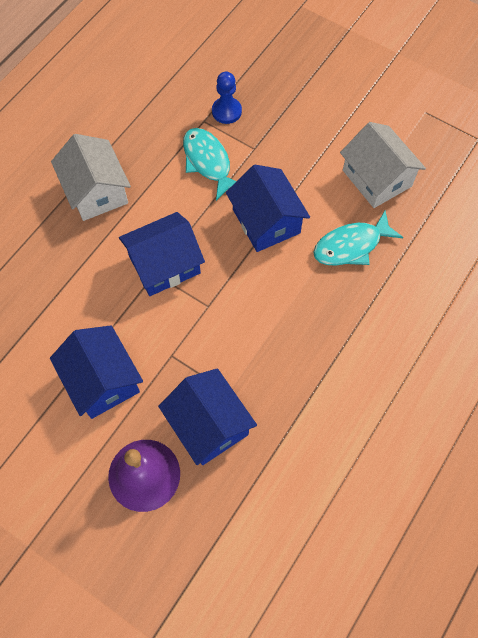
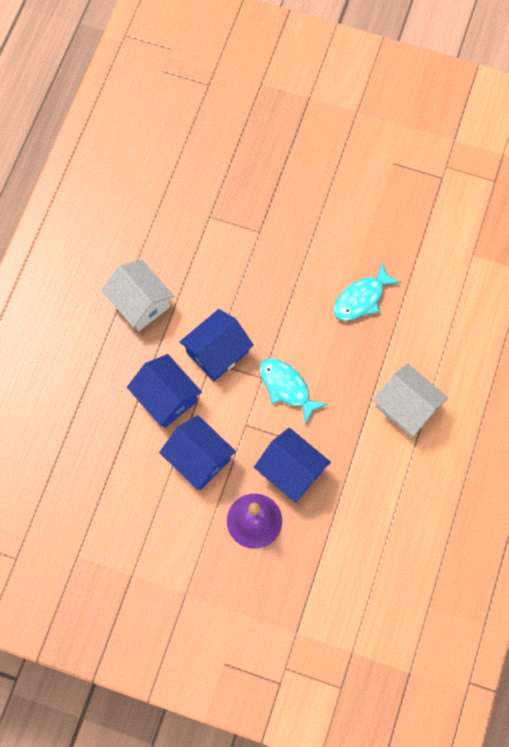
camera: 15 degrees left, 5 degrees up
turquoise fish [183,128,236,201] -> turquoise fish moved to [260,358,328,424]
blue pawn [212,72,242,124] -> none
blue house [226,165,310,252] -> blue house moved to [127,354,202,428]
white house [340,122,426,208] -> white house moved to [373,363,449,437]

